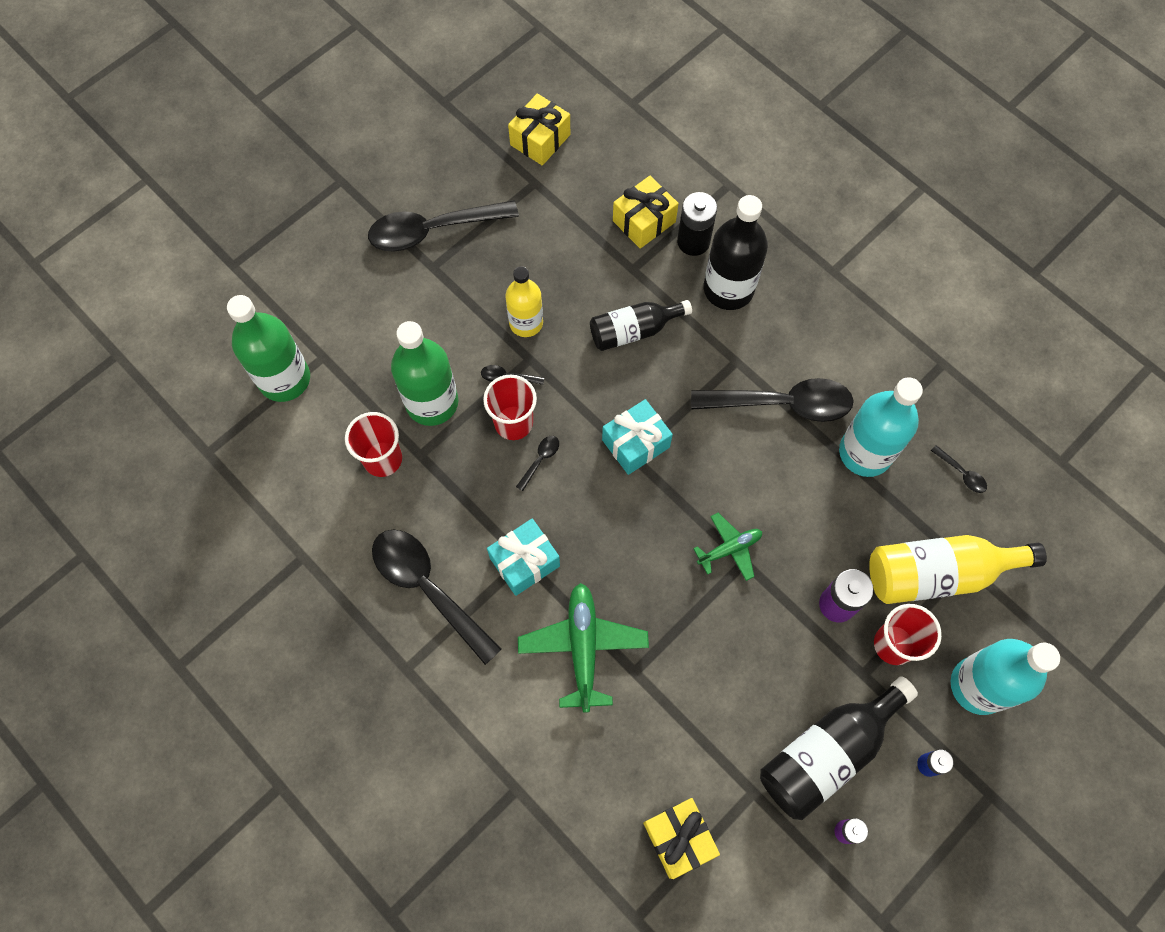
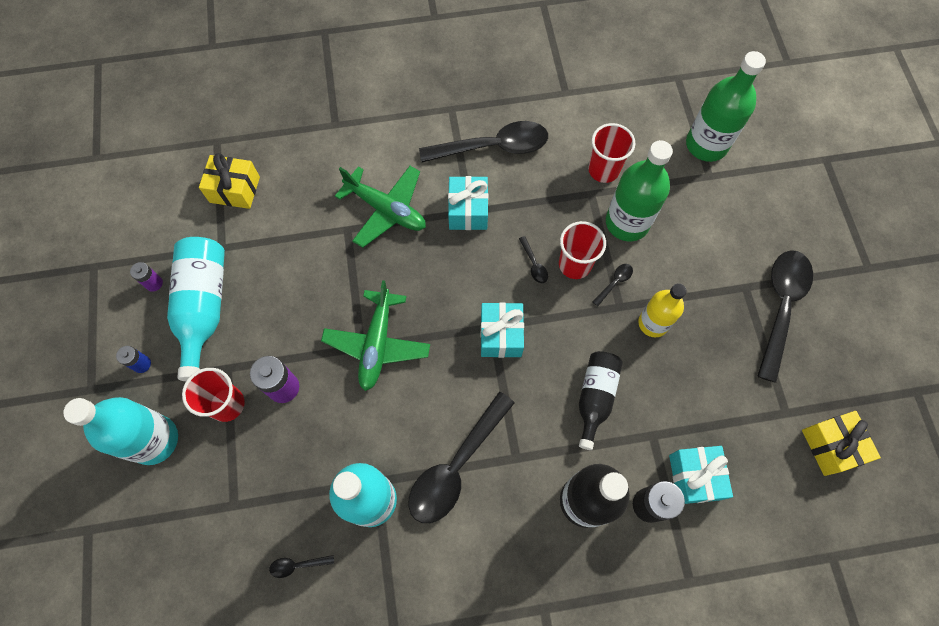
camera: 125 degrees right, 0 degrees up
yellow gift [613,176,679,249] -> turquoise gift [669,446,733,504]
green plane [693,513,762,581] -> green plane [321,280,430,391], size x1.69
black bottle [760,676,918,820] -> turquoise bottle [167,237,225,381]
yellow bottle [869,535,1047,604] -> none

